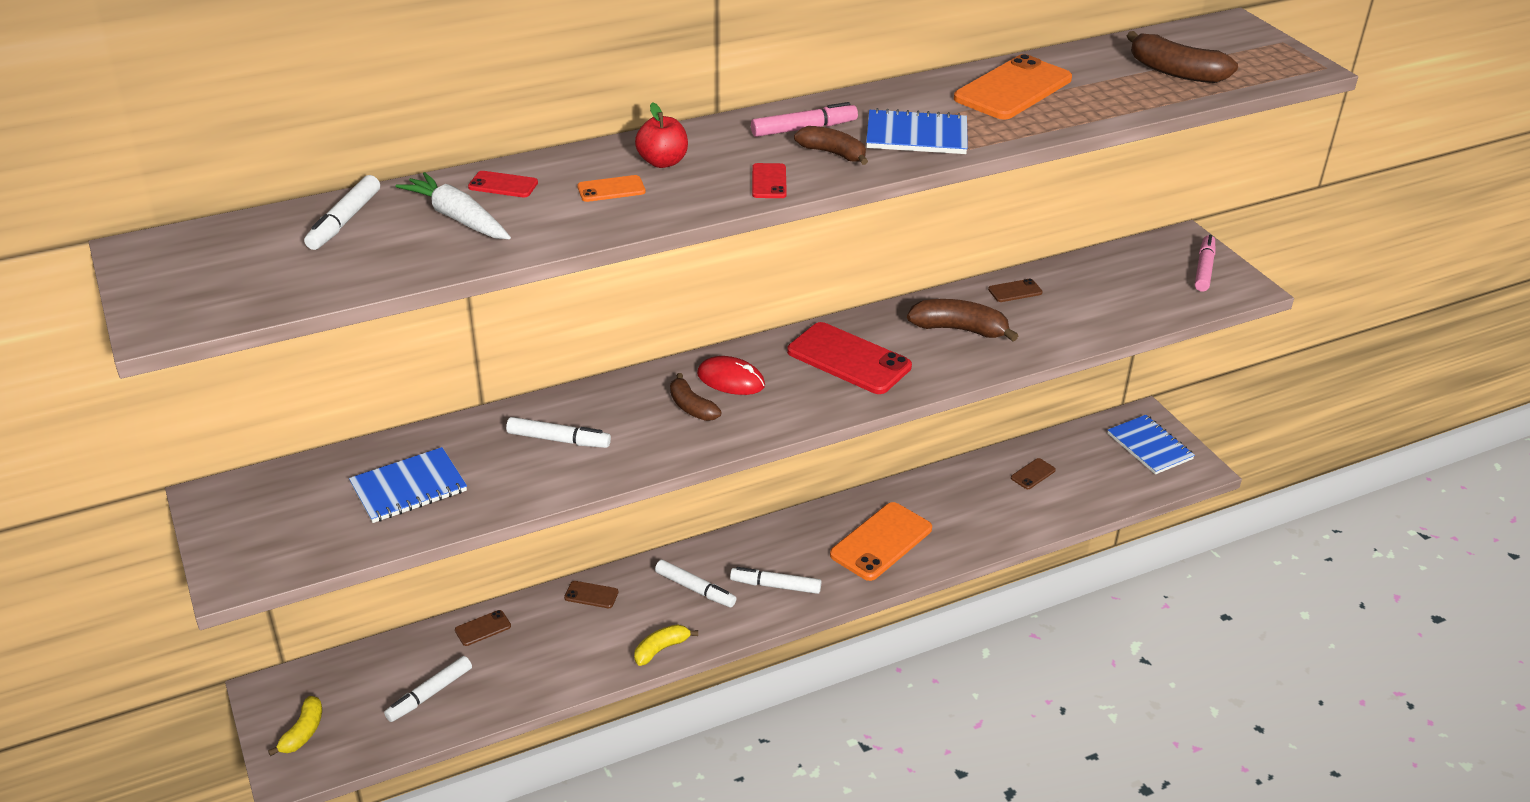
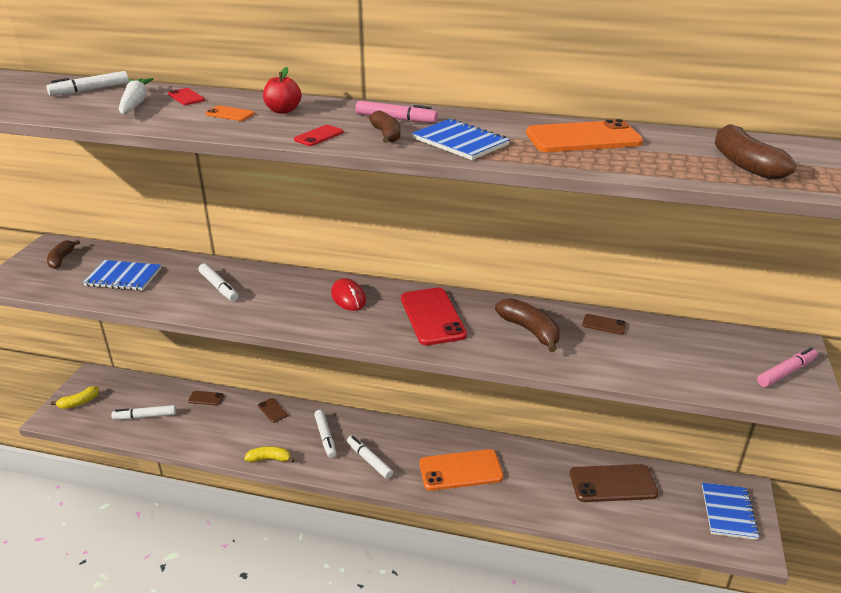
camera: 40 degrees right, 5 degrees down
brown banana [670,373,721,421] -> brown banana moved to [47,240,80,269]
brown phone [1011,458,1056,489] -> brown phone [570,464,659,502], size x2.19

